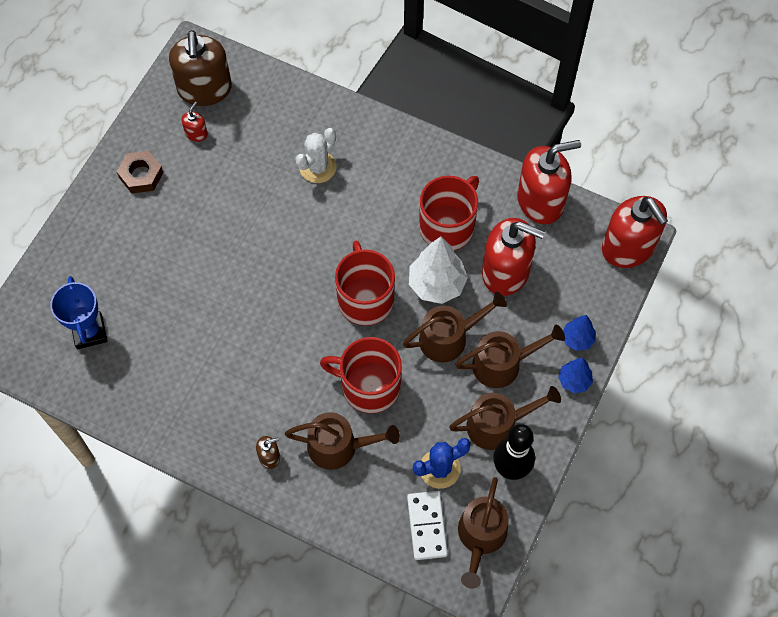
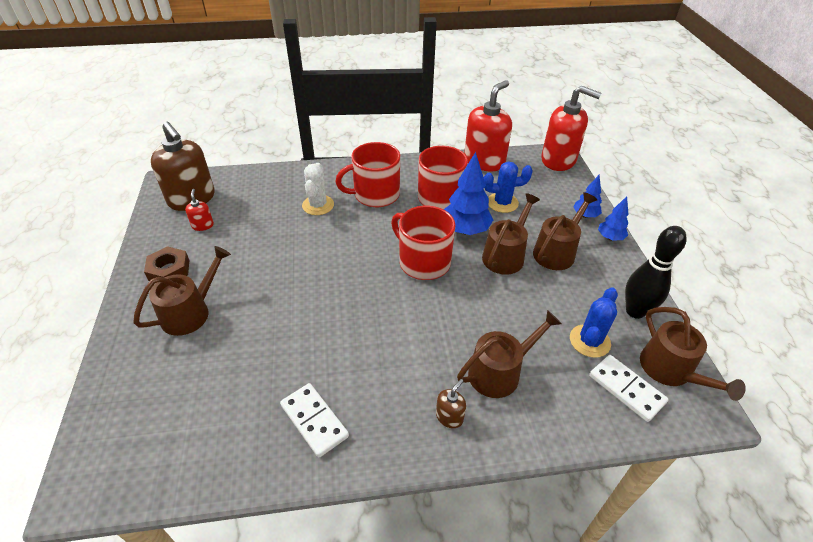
camera: 35 degrees left, 20 degrees down
blue trophy [50,276,107,349] -> none
red mug [320,337,402,413] -> red mug moved to [335,142,400,207]
white tree [409,236,468,304] -> blue tree [444,152,493,235]
brown watering can [449,386,561,450] -> brown watering can moved to [133,246,231,336]
red soap dispenser [482,218,545,296] -> blue cactus [484,162,533,213]
none -> white domino [280,383,349,457]

